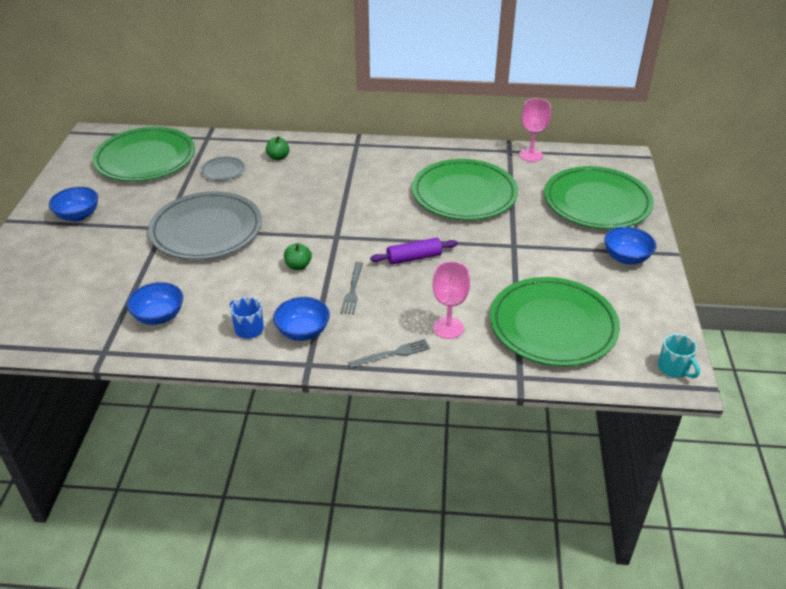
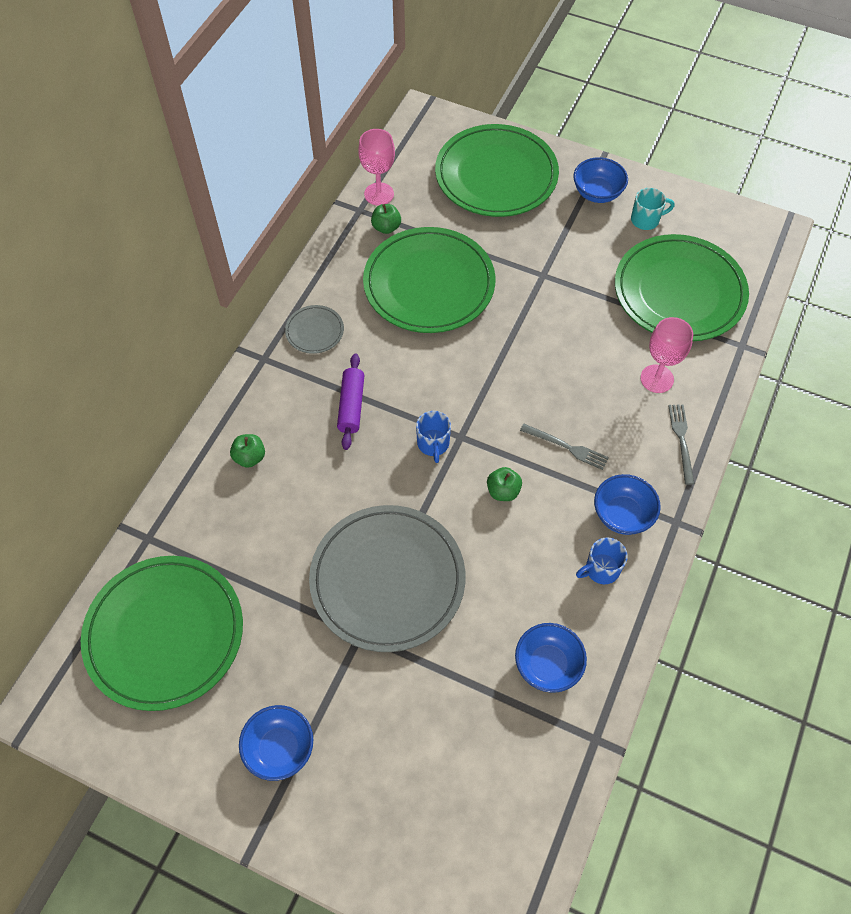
camera: 70 degrees left, 20 degrees up
grey plate [201,156,245,181] -> grey plate moved to [285,305,344,354]
purple rolling pin [370,238,458,265] -> purple rolling pin moved to [337,353,364,450]
turquoise mug [658,334,700,378] -> turquoise mug moved to [631,188,675,230]
none -> green apple [371,204,401,234]
none -> blue mug [416,411,451,463]

